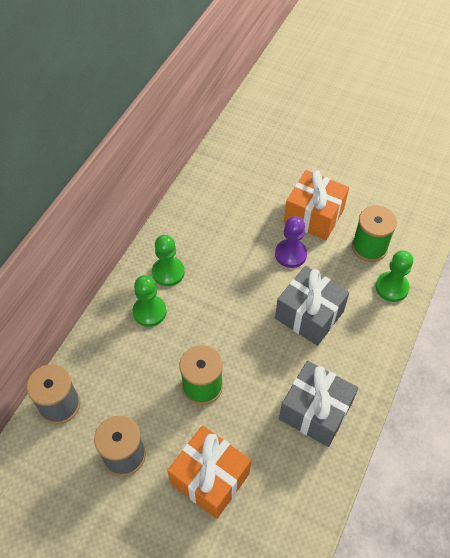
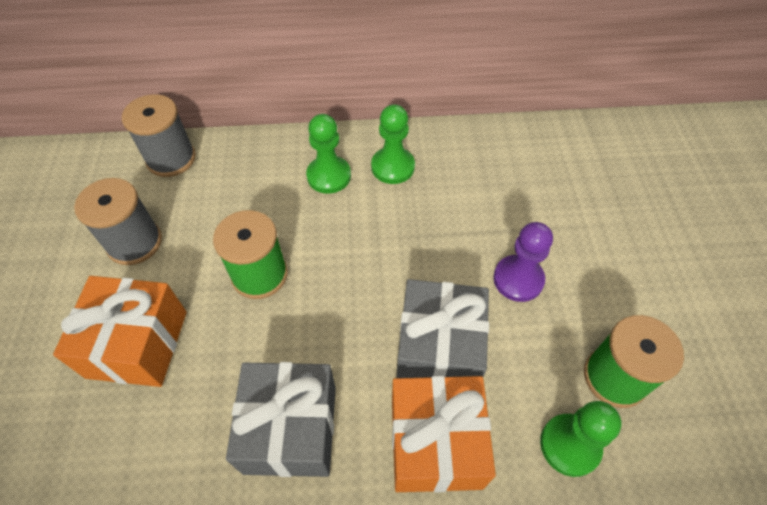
camera: 60 degrees right, 0 degrees up
orange gift [284,170,349,240] -> orange gift moved to [392,376,496,493]

